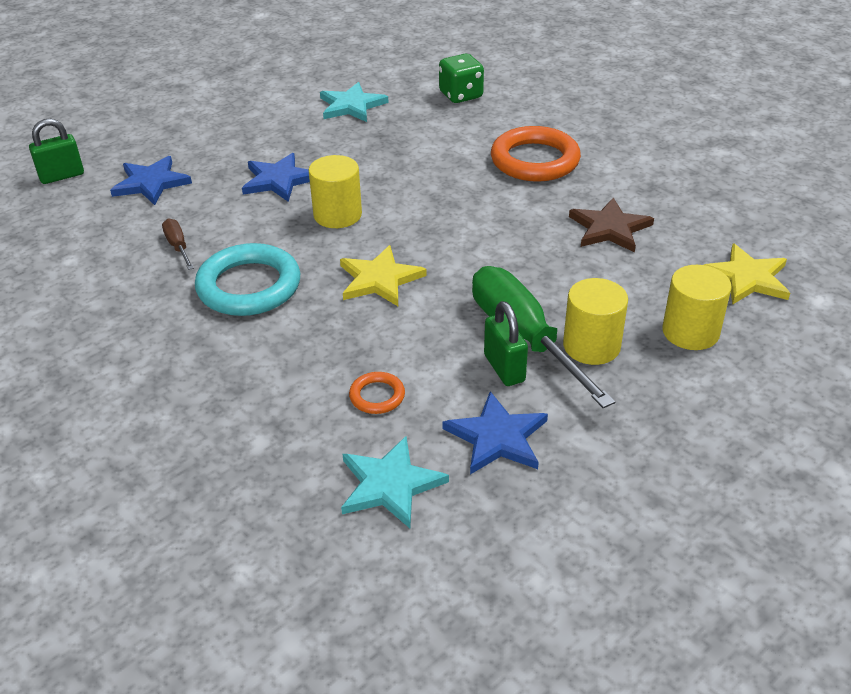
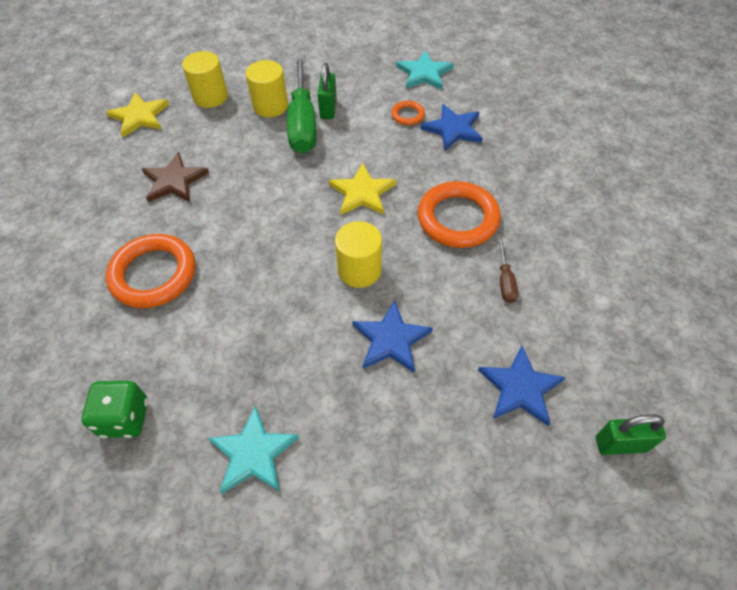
camera: 155 degrees left, 15 degrees up
turquoise ring [195,243,300,316] -> orange ring [418,181,501,248]
blue star [442,391,548,474] -> blue star moved to [421,104,483,151]

